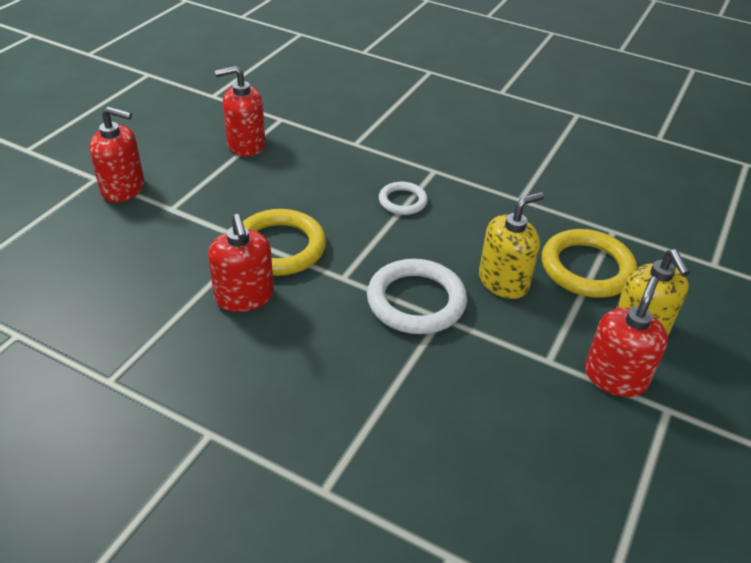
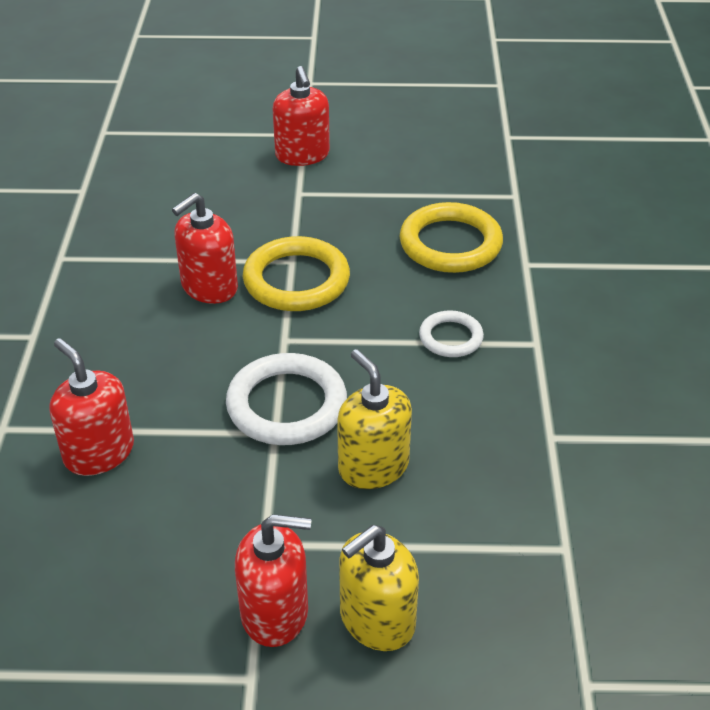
camera: 65 degrees right, 0 degrees up
red soap dispenser [215,66,265,157] -> red soap dispenser moved to [50,338,134,476]
yellow soap dispenser [479,192,544,299] -> yellow soap dispenser turned 150 degrees counterclockwise [337,349,412,489]
yellow ring [542,229,637,298] -> yellow ring moved to [400,202,503,273]

